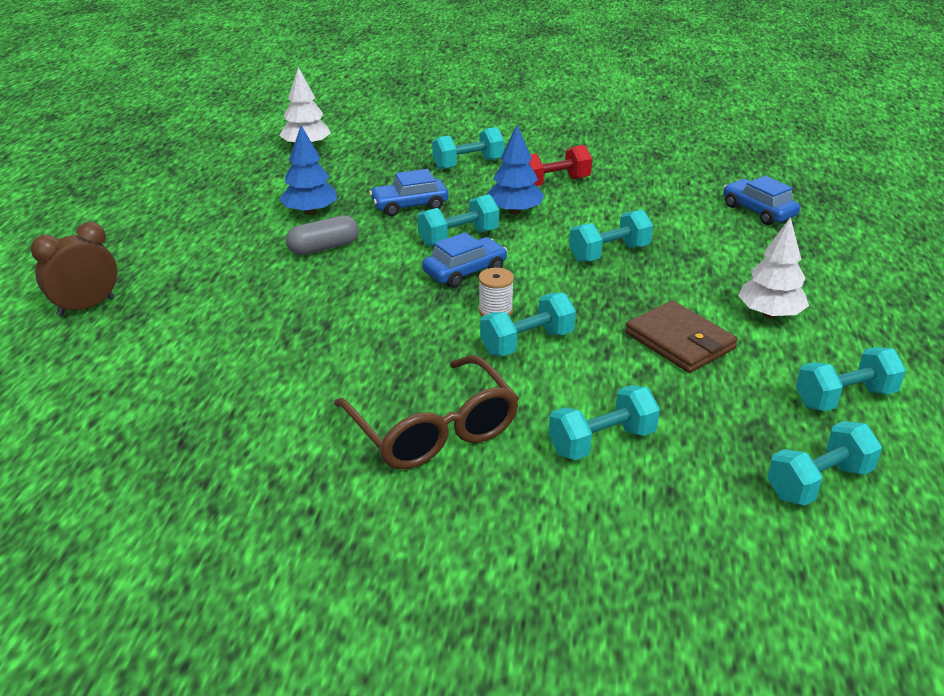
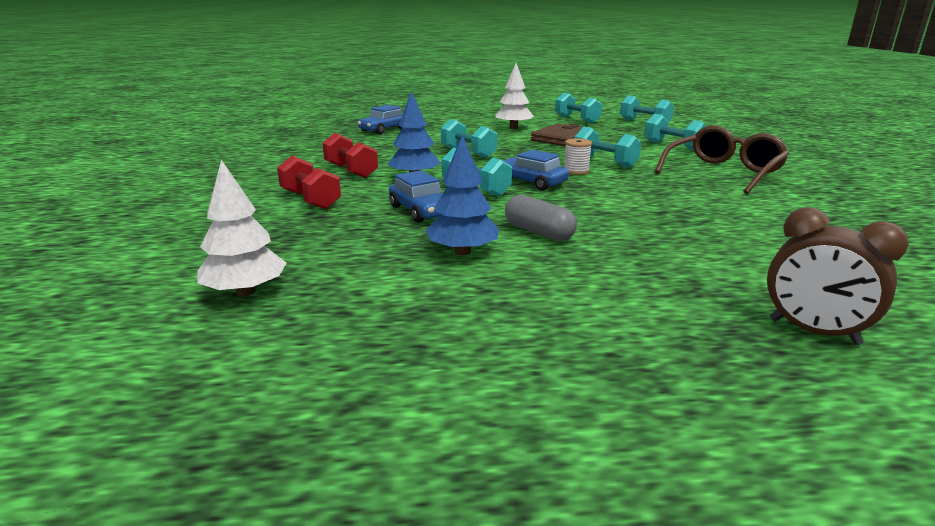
camera: 105 degrees left, 10 degrees down
turquoise dumbbell [432,127,504,170] -> red dumbbell [277,156,341,209]

